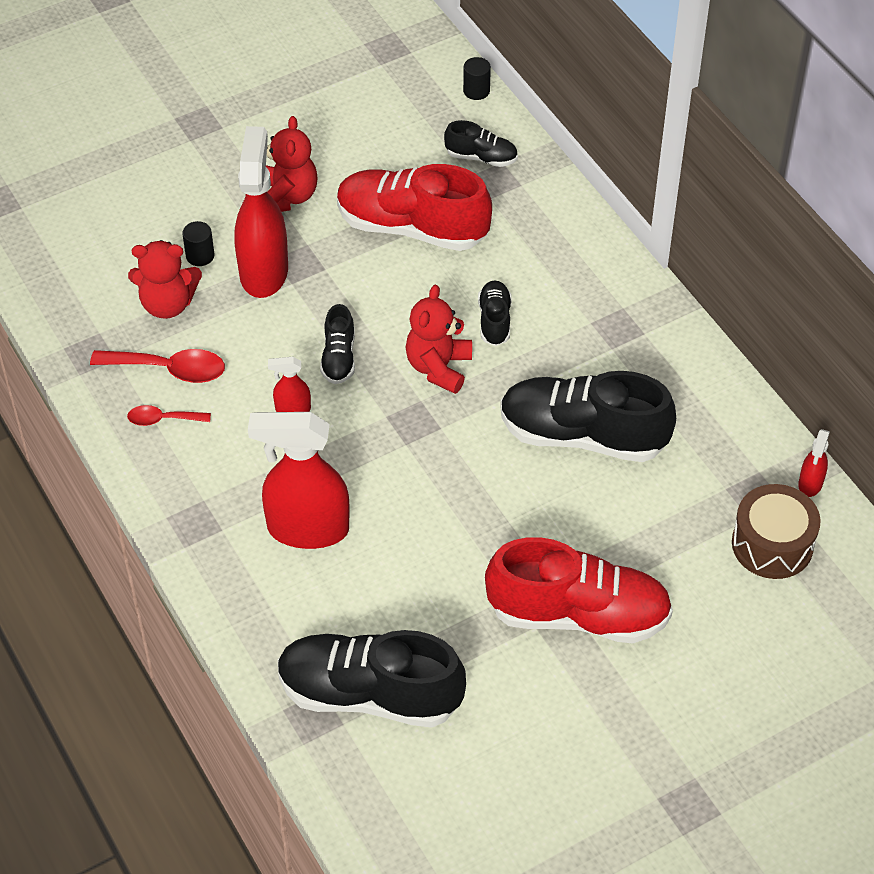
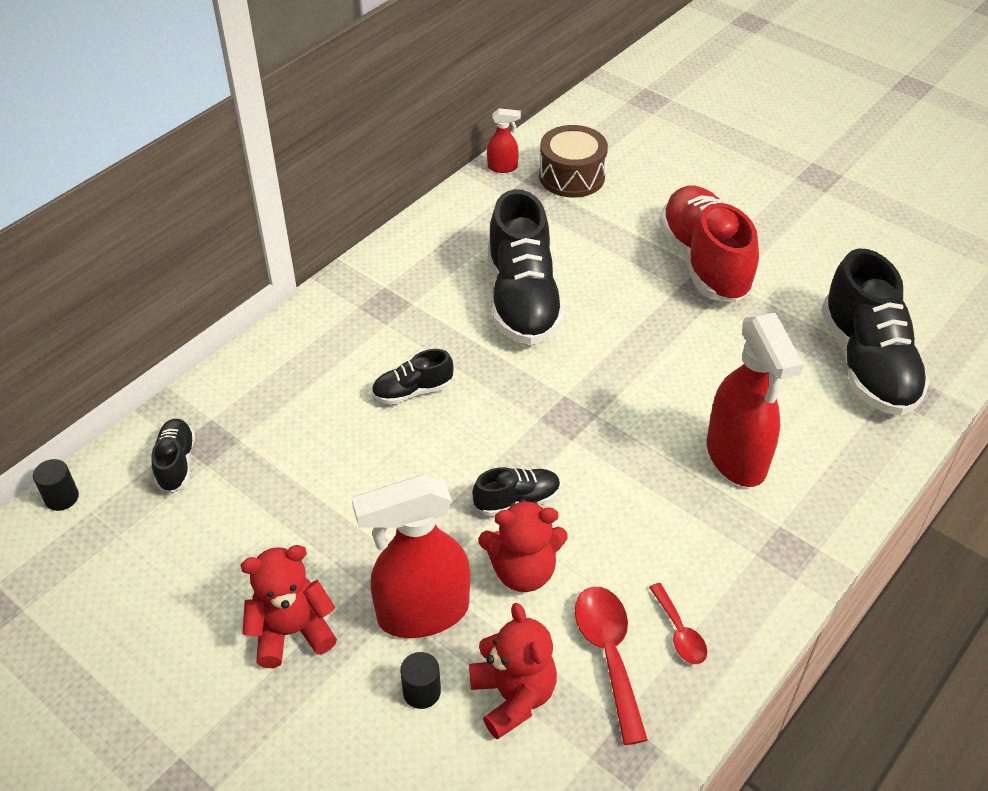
camera: 110 degrees left, 5 degrees down
red spray bottle [268,357,311,412] -> none
red shoe [337,164,492,251] -> none
red teddy bear [405,285,472,394] -> red teddy bear moved to [479,499,568,592]

